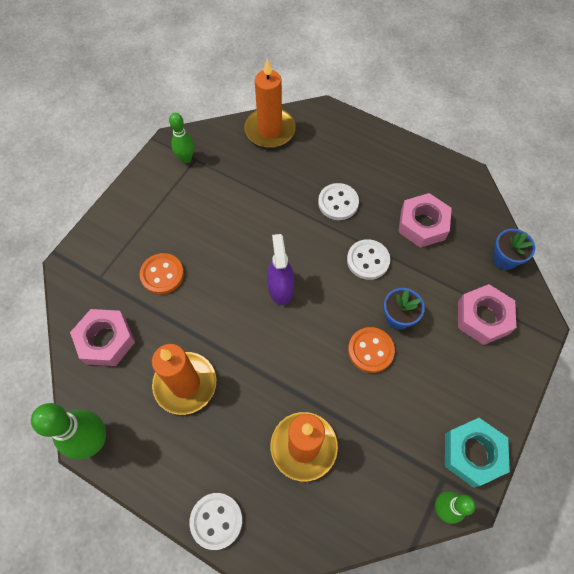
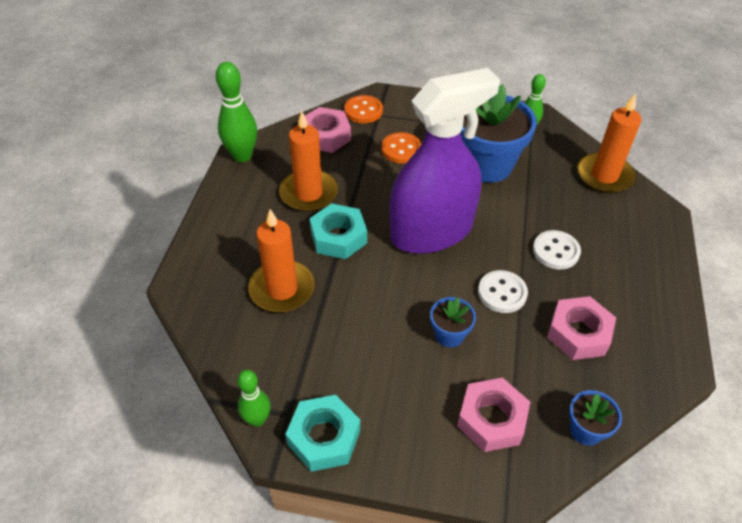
camera: 70 degrees right, 15 degrees down
white button [189,493,242,550] -> none
purple spray bottle [267,234,294,305] -> purple spray bottle [389,68,500,254], size x2.23
orange button [348,327,395,373] -> orange button moved to [344,95,383,123]
none -> turquoise nut [310,203,367,259]
none -> blue flower pot [460,84,537,183]

